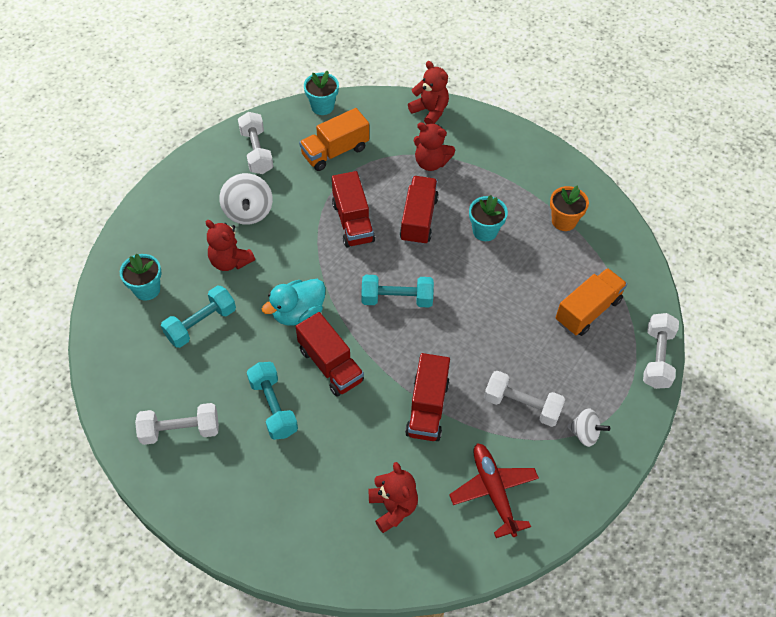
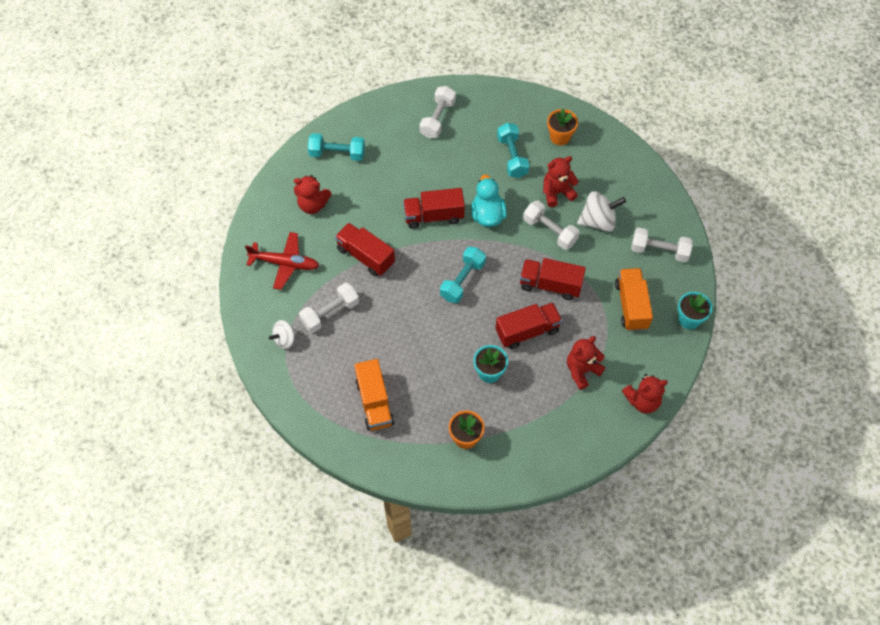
camera: 120 degrees right, 5 degrees up
turquoise flower pot [120,254,161,301] -> orange flower pot [547,109,578,146]
white spinning top [219,173,273,225] -> white spinning top turned 150 degrees clockwise [577,191,626,232]
turquoise dumbbell [247,362,298,440] -> turquoise dumbbell moved to [308,133,365,161]
red truck [400,176,439,245] -> red truck turned 60 degrees counterclockwise [495,303,562,349]
white dumbbell [643,313,679,389] -> white dumbbell moved to [523,201,580,250]

